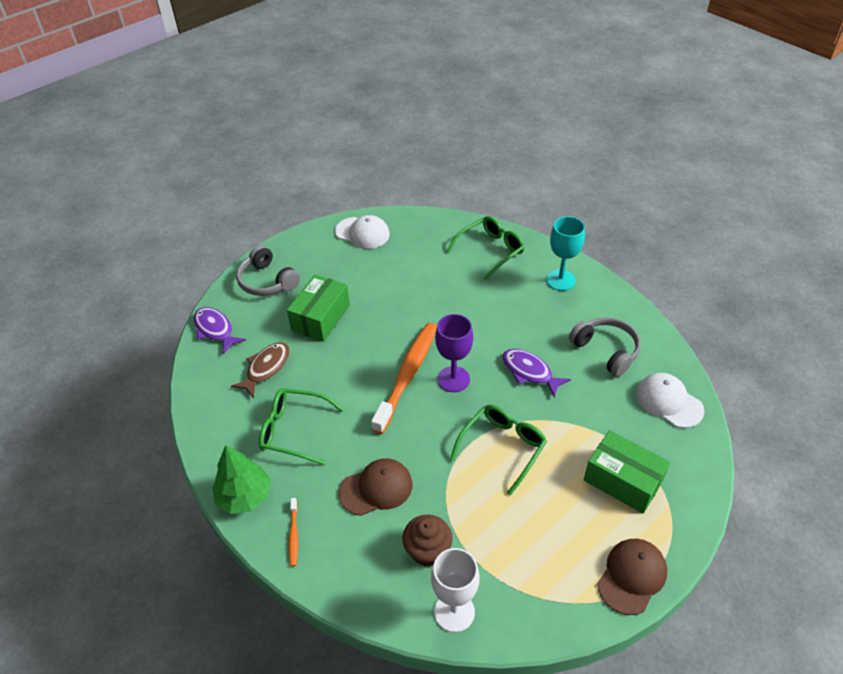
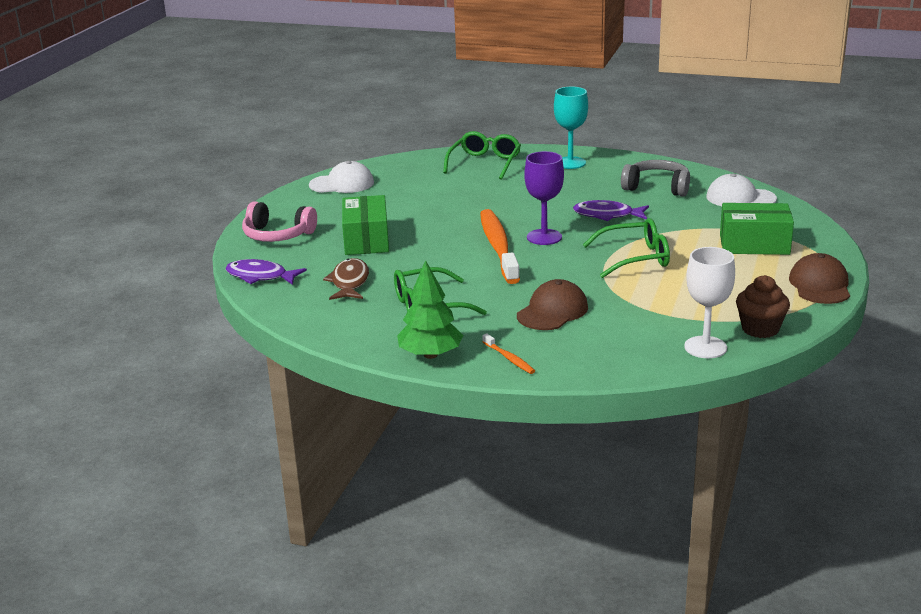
camera: 30 degrees left, 20 degrees down
grey headphones [236,245,300,296] -> pink headphones [242,201,317,242]
brown cupcake [402,515,453,567] -> brown cupcake moved to [736,275,790,338]
green glasses [450,405,547,496] -> green glasses turned 75 degrees clockwise [583,218,670,278]

